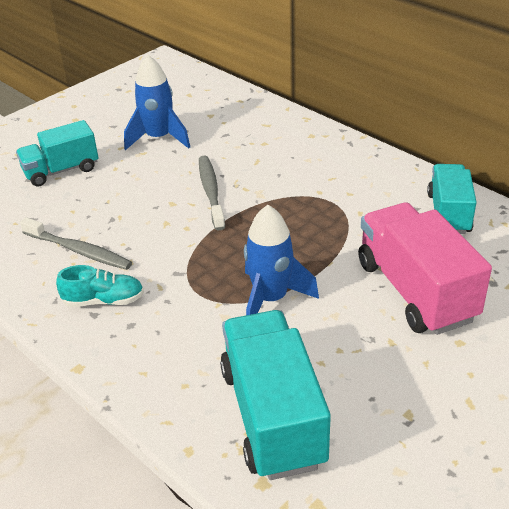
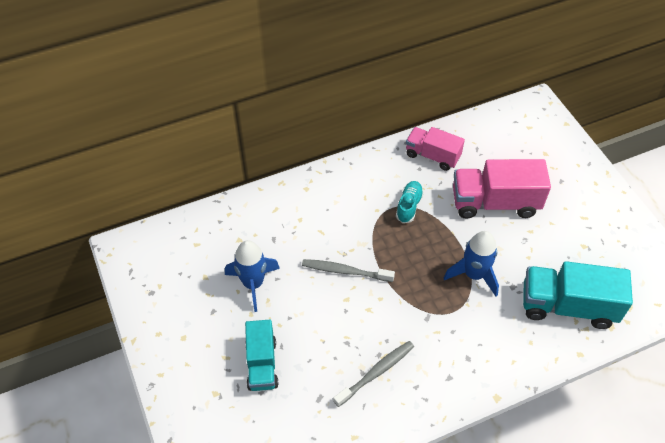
camera: 70 degrees left, 15 degrees up
turquoise shoe [56,265,144,307] -> turquoise shoe moved to [396,181,424,223]
turquoise truck [427,164,477,234] -> pink truck [406,127,465,171]

